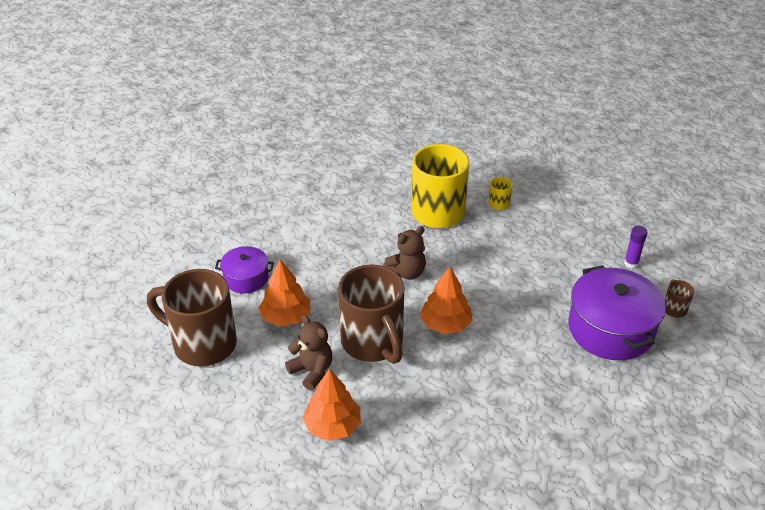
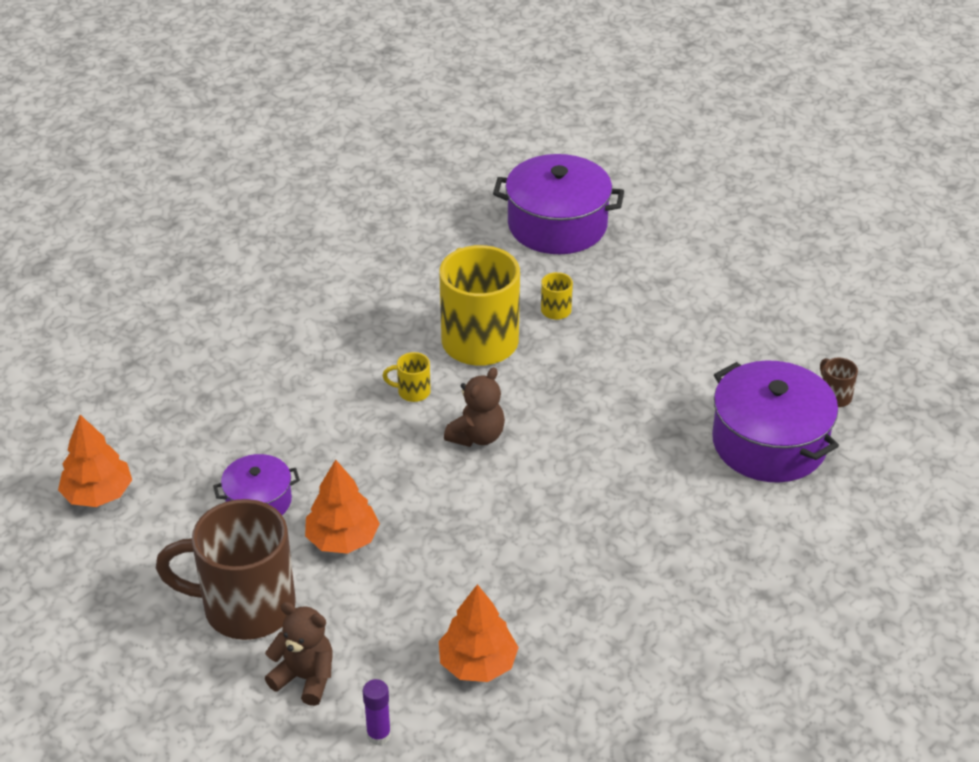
camera: 20 degrees left, 0 degrees up
brown teddy bear [285,315,332,390] -> brown teddy bear moved to [265,602,333,706]
brown mug [338,264,404,364] -> none
orange tree [420,267,473,334] -> orange tree moved to [58,415,132,507]
purple glue stick [624,226,647,269] -> purple glue stick moved to [363,679,391,745]
none -> yellow mug [383,352,431,402]
none -> purple pot [493,154,624,254]

